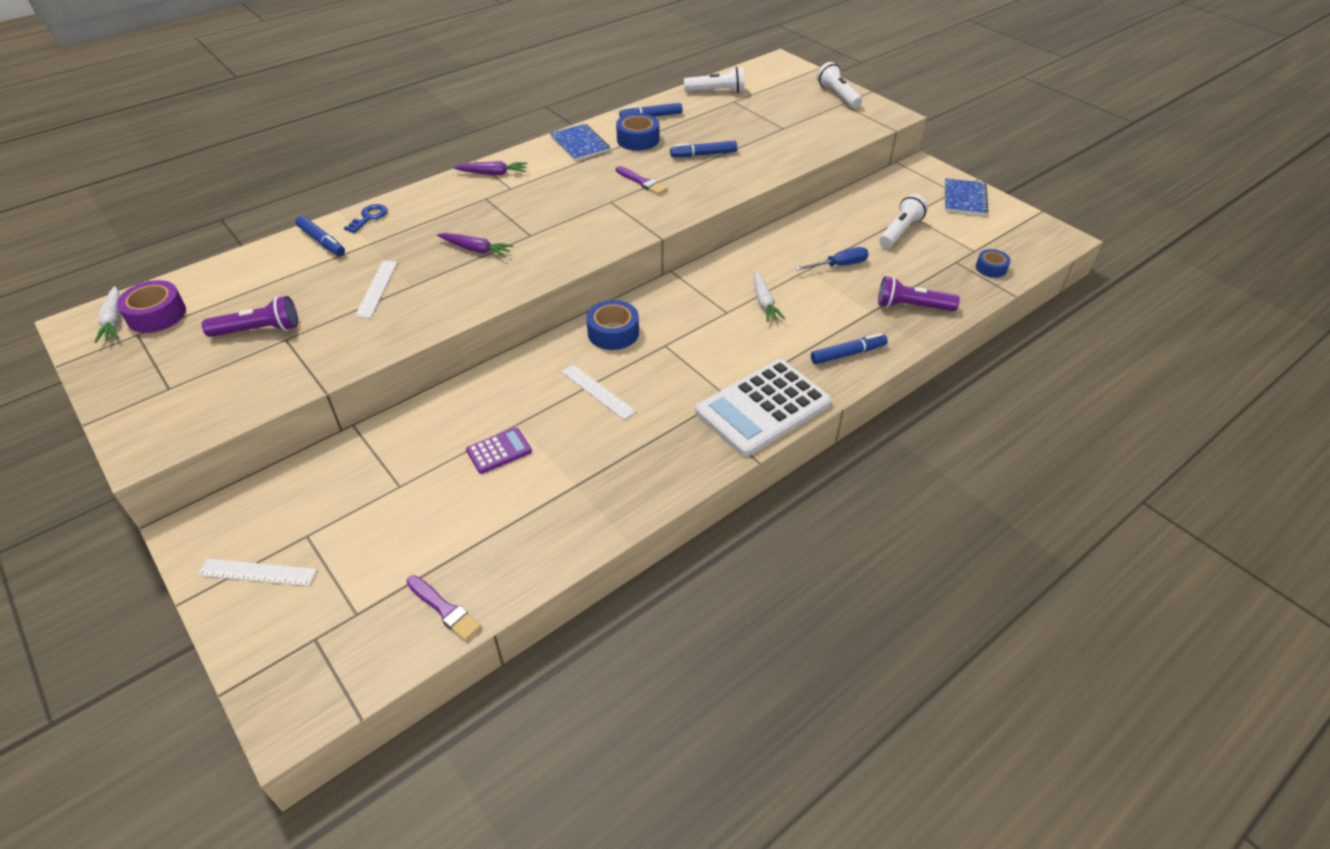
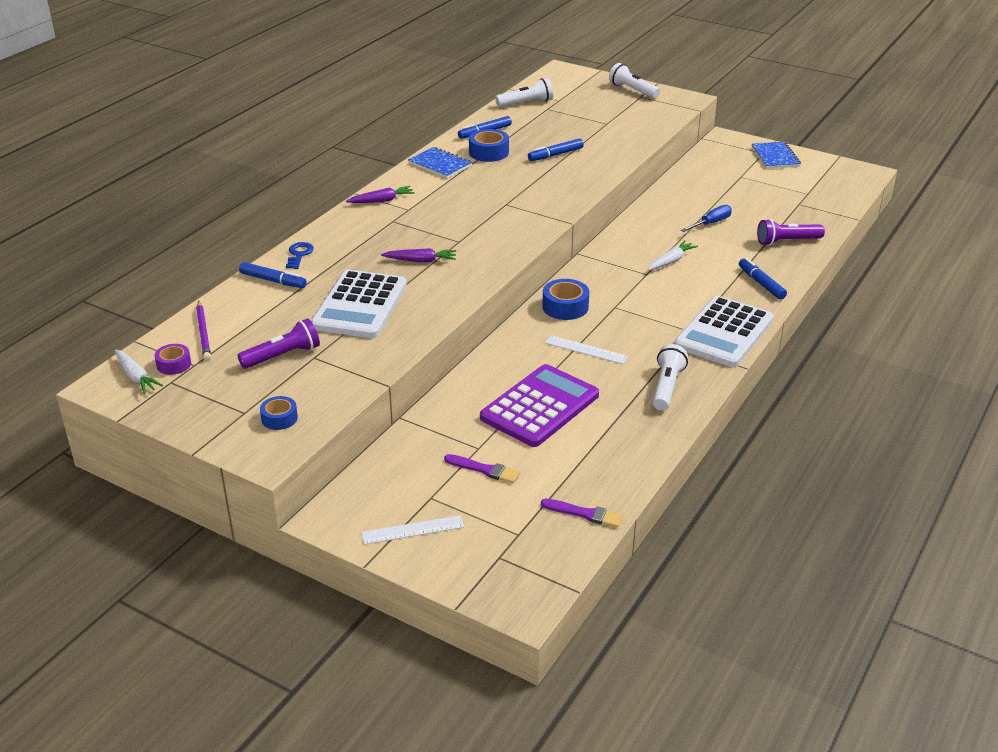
camera: 20 degrees left, 10 degrees down
purple tape [117,280,186,333] -> purple tape [154,344,191,375], size x0.64
white ruler [355,261,397,318] -> white calculator [311,270,407,338]
purple calculator [466,427,532,474] -> purple calculator [480,364,599,447], size x2.19
purple brush [616,166,668,195] -> purple brush moved to [444,454,520,483]
white carrot [754,271,785,322] -> white carrot turned 105 degrees counterclockwise [648,241,698,270]
blue marker [811,333,888,364] -> blue marker turned 75 degrees counterclockwise [739,258,787,300]
white flashlight [879,194,928,248] -> white flashlight moved to [653,344,688,410]
blue tape [976,249,1011,278] -> blue tape moved to [260,396,298,430]
none -> purple pencil [196,301,211,361]

